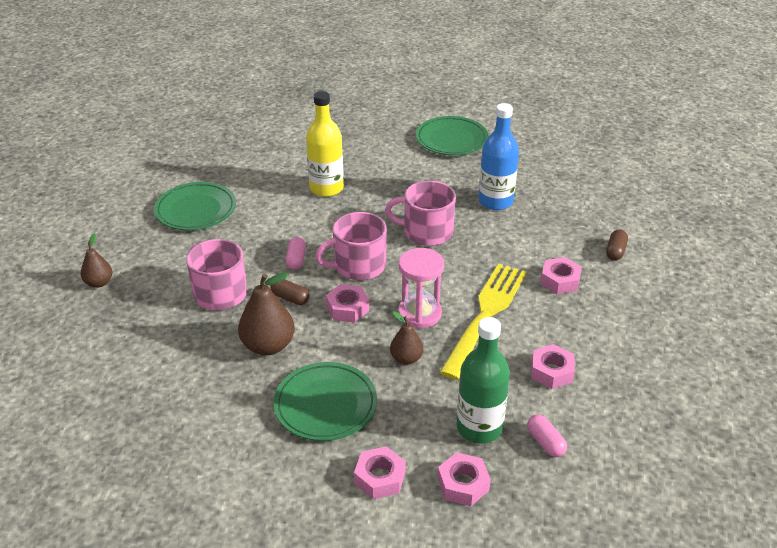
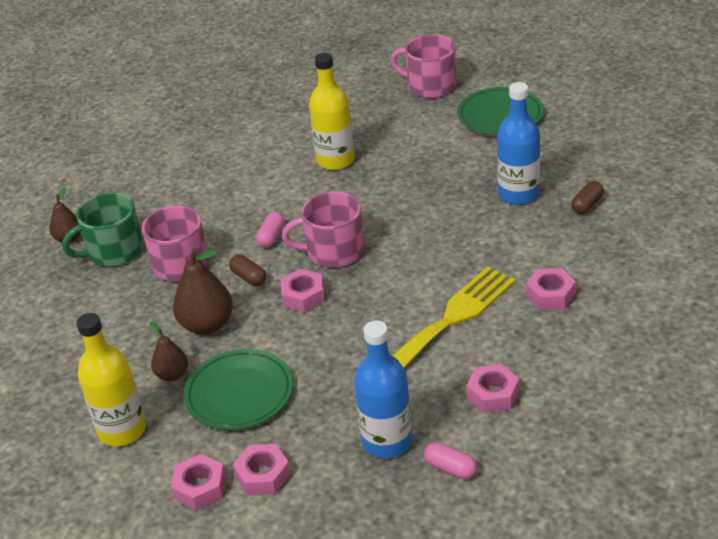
camera: 20 degrees right, 0 degrees up
green plate [154,182,236,230] -> none
pink mug [385,181,456,246] -> pink mug moved to [390,35,456,98]
brown pear [390,311,423,365] -> brown pear moved to [149,322,188,381]
pink hourglass [398,248,444,329] -> none
pink nut [438,452,491,506] -> pink nut moved to [171,454,226,510]
green bottle [457,317,510,444] -> blue bottle [354,320,412,458]
pink capsule [527,415,567,457] -> pink capsule turned 45 degrees counterclockwise [424,442,477,479]
brown capsule [606,229,628,261] -> brown capsule moved to [571,181,604,214]
none -> green mug [62,192,143,267]
none -> yellow bottle [77,313,146,447]

